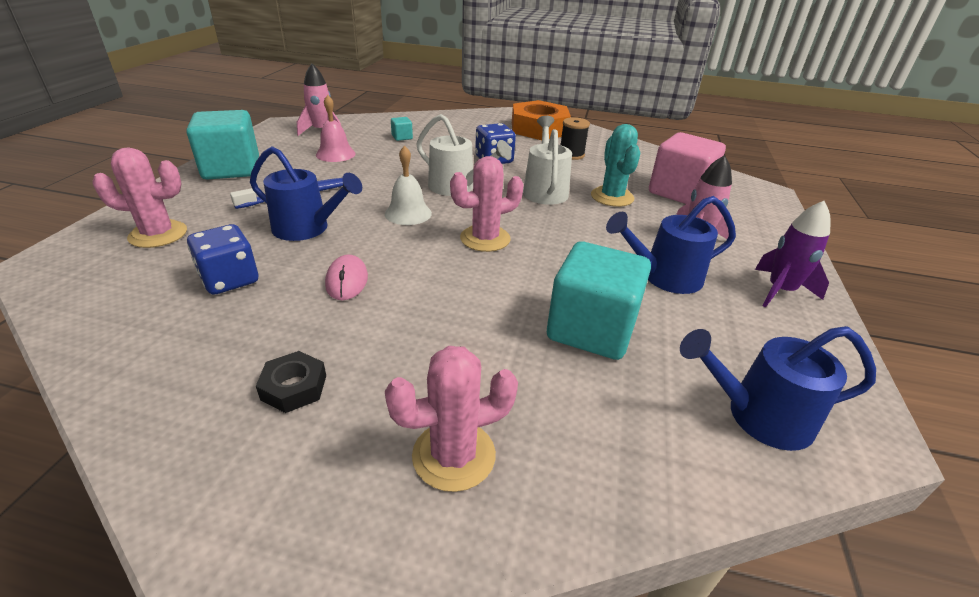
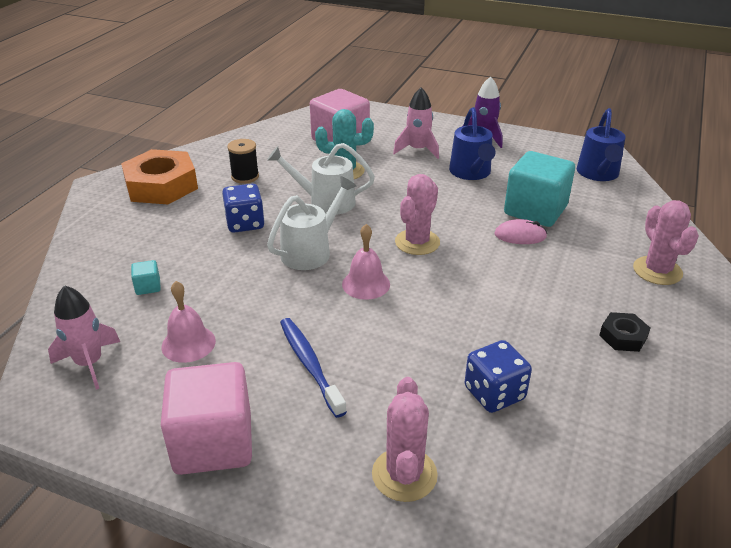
camera: 80 degrees left, 0 degrees up
turquoise cube [186,110,259,180] -> pink cube [161,362,252,475]
blue watering can [250,146,362,241] -> none
pink mouse [325,254,368,300] -> pink mouse moved to [494,219,547,244]
white bell [385,145,432,225] -> pink bell [342,224,390,300]
pink cactus [450,156,524,252] -> pink cactus turned 45 degrees clockwise [395,174,440,255]

